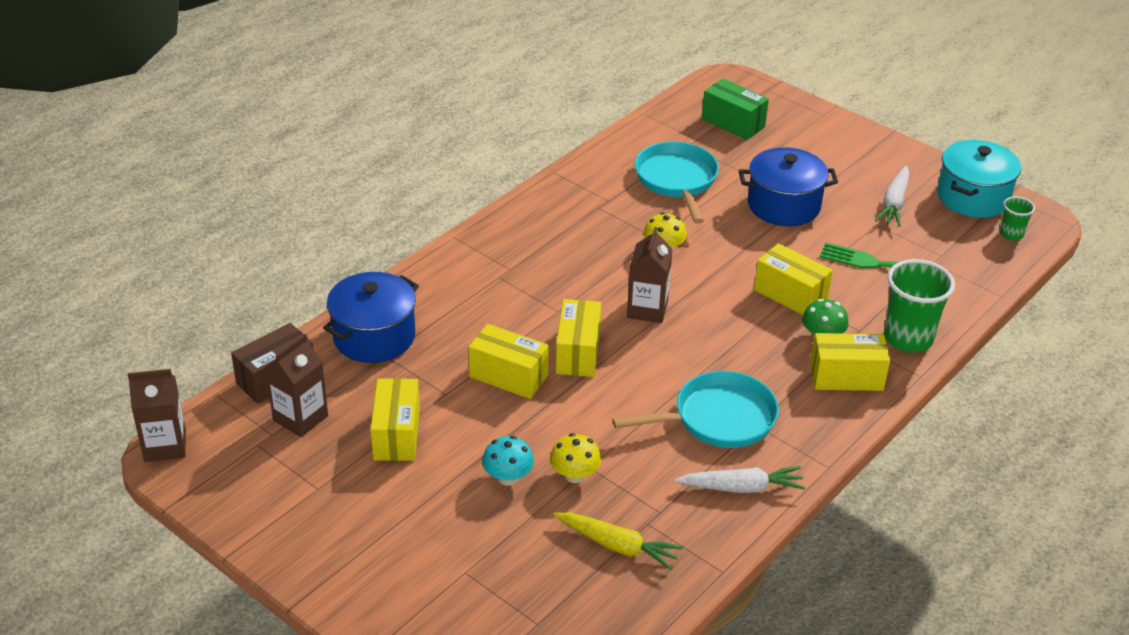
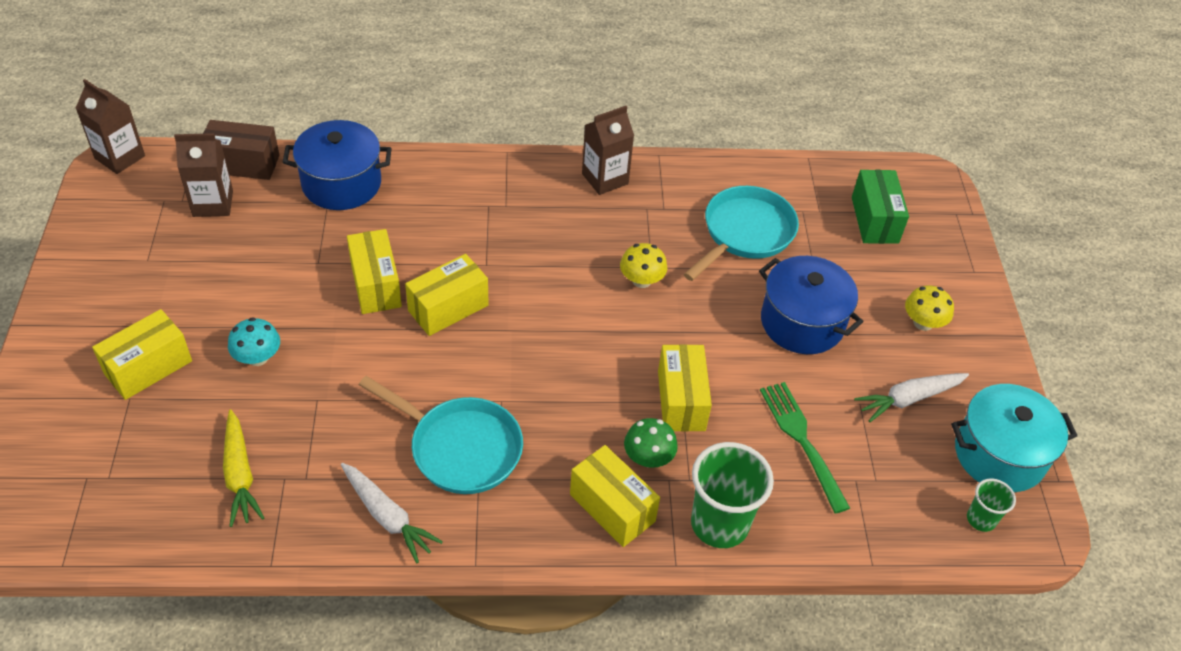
camera: 45 degrees right, 10 degrees up
yellow box [370,378,420,461] -> yellow box moved to [92,309,192,400]
yellow mushroom [550,433,601,483] -> yellow mushroom moved to [905,286,954,331]
brown carton [627,227,672,323] -> brown carton moved to [582,106,634,195]

